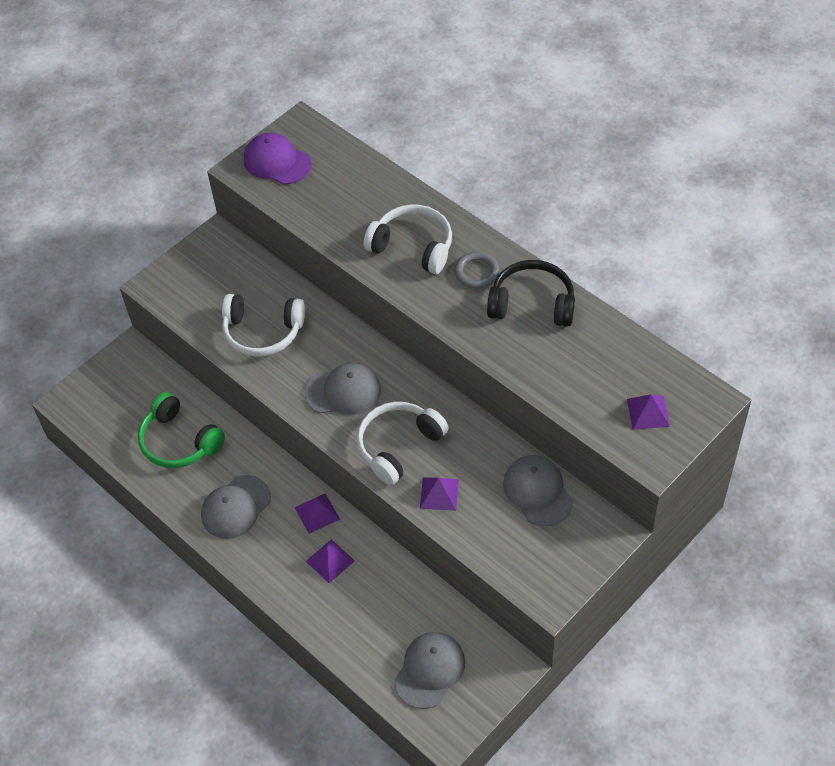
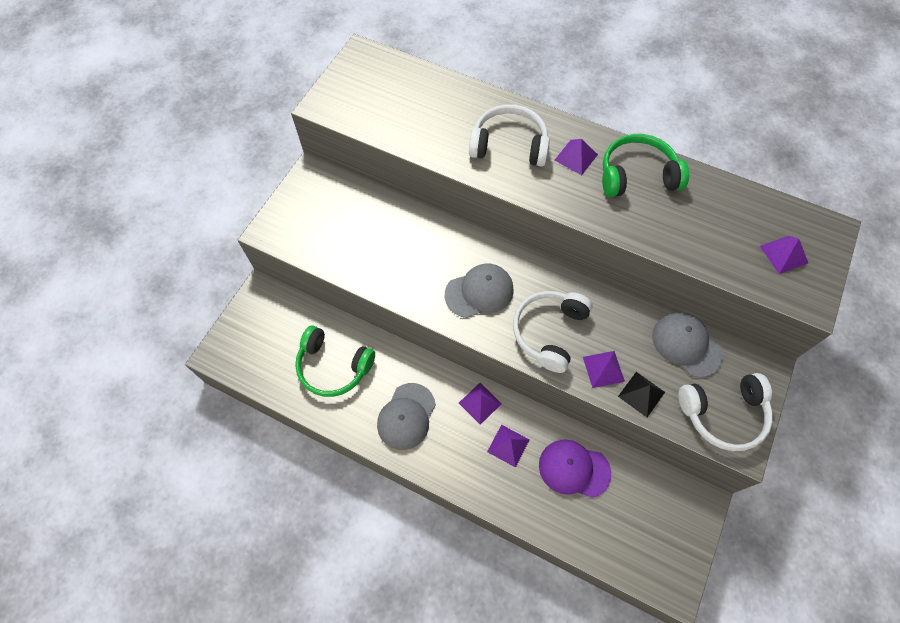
camera: 20 degrees left, 10 degrees up
white headphones [222,294,305,357] -> white headphones moved to [678,373,773,451]
purple cap [244,133,312,185] -> purple cap moved to [539,440,611,498]
grey cap [394,632,465,709] -> none
grey ring [455,252,500,288] -> purple pyramid [554,139,598,175]
black headphones [487,260,575,327] -> green headphones [602,134,689,197]
none -> black pyramid [618,372,665,417]

